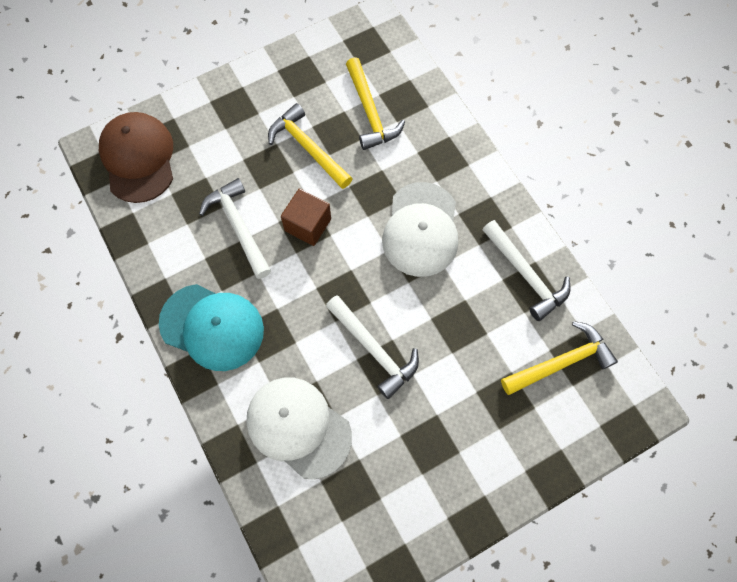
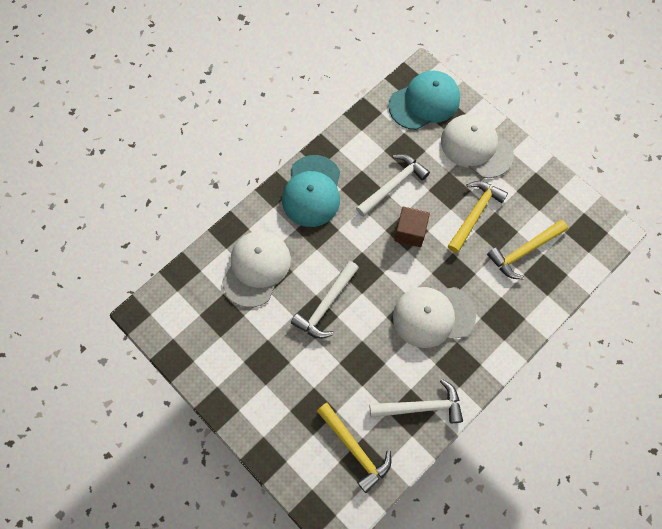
camera: 75 degrees right, 0 degrees up
brown cap [99,112,173,203] -> turquoise cap [388,71,460,130]
white hammer [482,220,571,321] -> white hammer turned 135 degrees counterclockwise [370,379,463,423]
none -> white cap [441,114,514,178]

